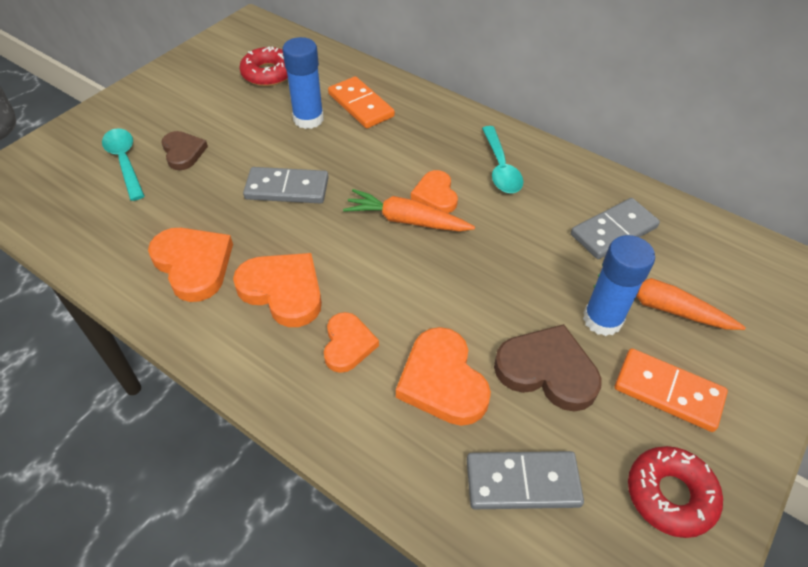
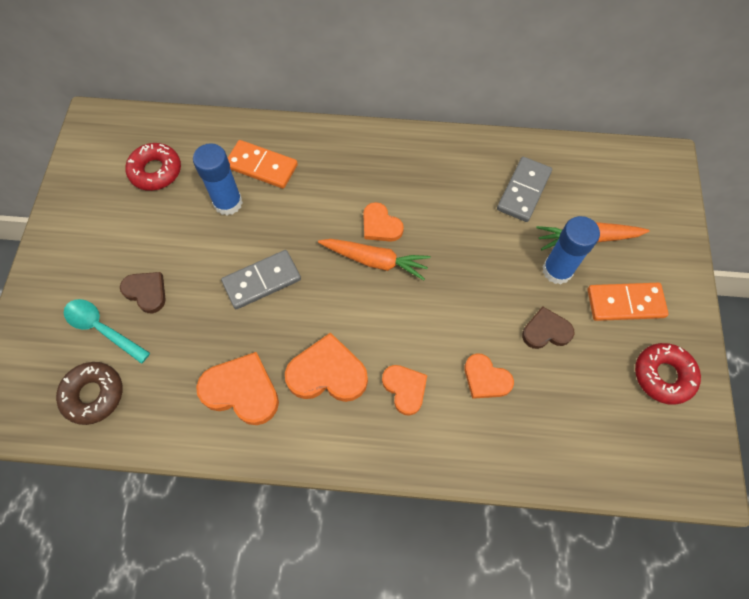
camera: 30 degrees left, 15 degrees up
orange carrot [343,189,475,231] -> orange carrot turned 150 degrees counterclockwise [318,239,431,280]
orange heart [396,327,491,426] -> orange heart [465,354,514,399], size x0.64
grey domino [467,451,584,509] -> none
turquoise spoon [482,126,523,193] -> none
brown heart [494,324,602,411] -> brown heart [522,306,575,349], size x0.64
none -> brown donut [56,362,123,425]

